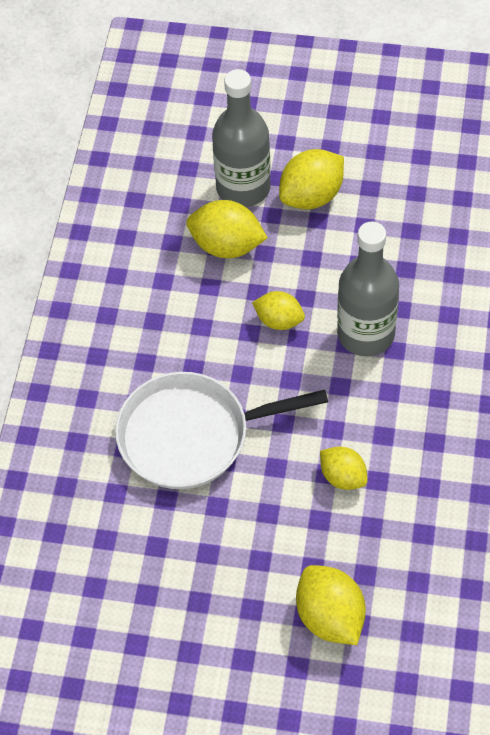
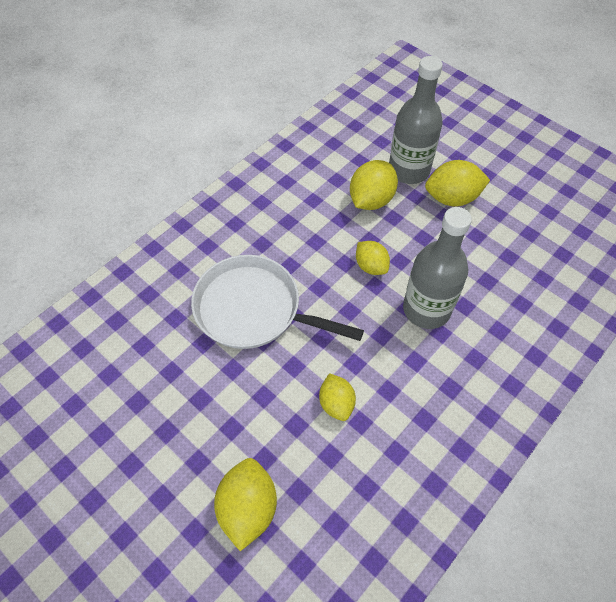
camera: 30 degrees right, 0 degrees up
yellow lemon [187,200,268,258] -> yellow lemon turned 75 degrees clockwise [350,160,398,210]

